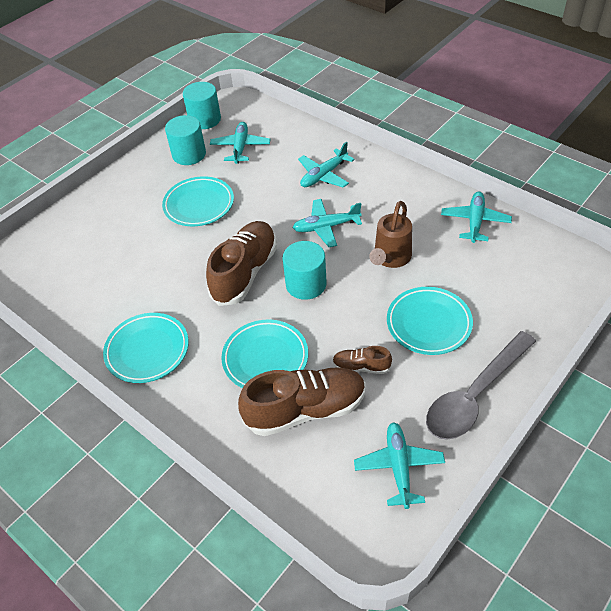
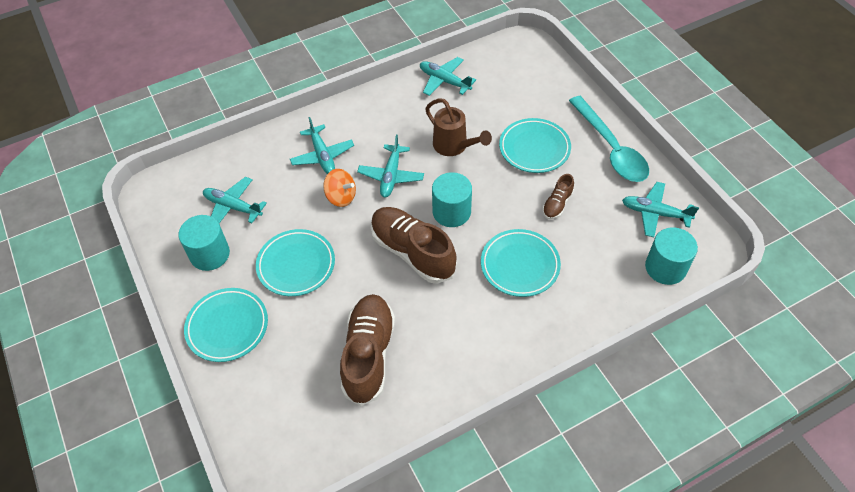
camera: 70 degrees left, 5 degrees up
turquoise plate [103,313,189,383] -> turquoise plate moved to [184,288,268,362]
turquoise cylinder [183,82,221,129] -> turquoise cylinder moved to [645,227,698,285]
brown shoe [238,367,366,436] -> brown shoe moved to [340,294,395,406]
grey spoon [426,331,536,440] -> turquoise spoon [569,96,649,182]
none -> orange spinning top [323,169,356,207]

